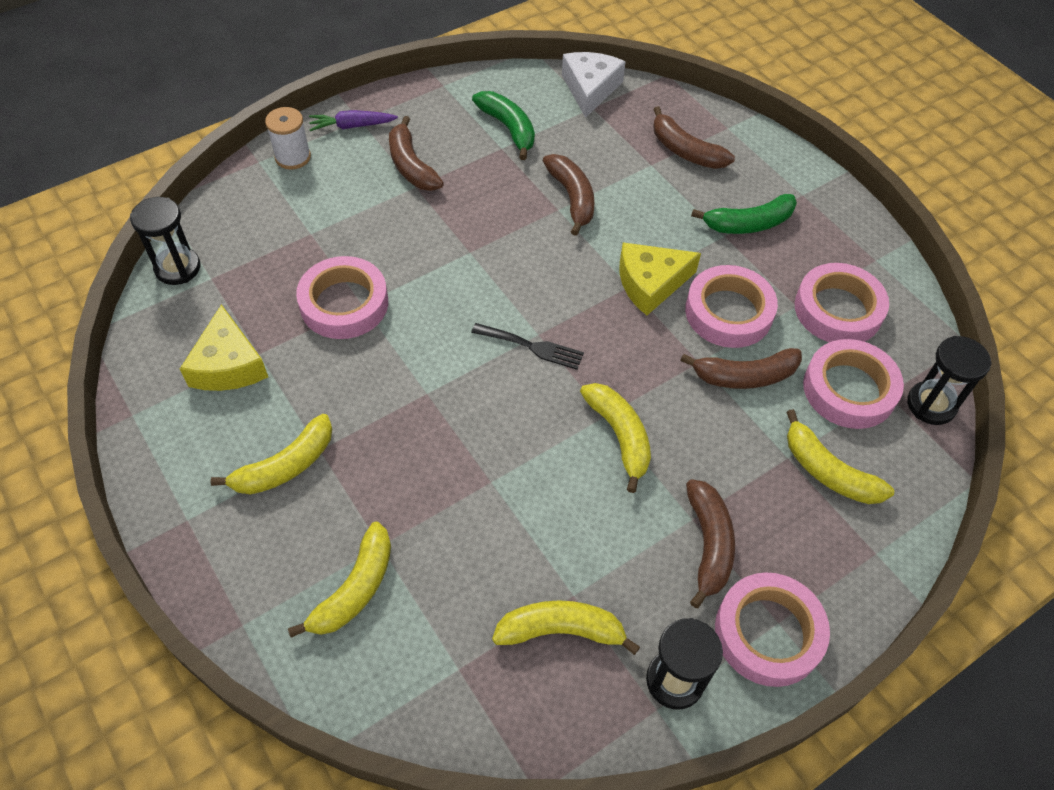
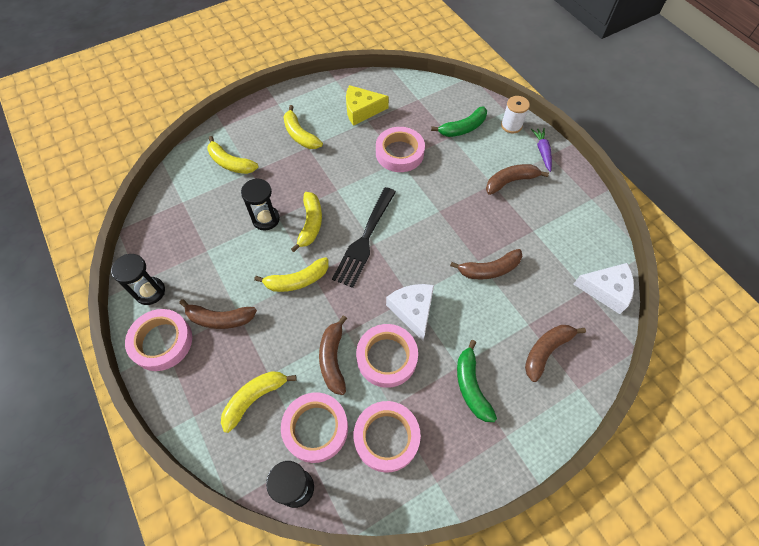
camera: 95 degrees right, 5 degrees up
black hourglass [130,197,201,285] -> black hourglass moved to [241,178,280,231]
black fork [471,323,584,370] -> black fork [332,187,396,288], size x1.76
green banana [472,91,535,160] -> green banana moved to [431,106,487,137]
yellow banana [492,601,640,655] -> yellow banana moved to [291,192,322,252]
yellow cheese [620,242,701,315] -> white cheese [386,284,434,341]

